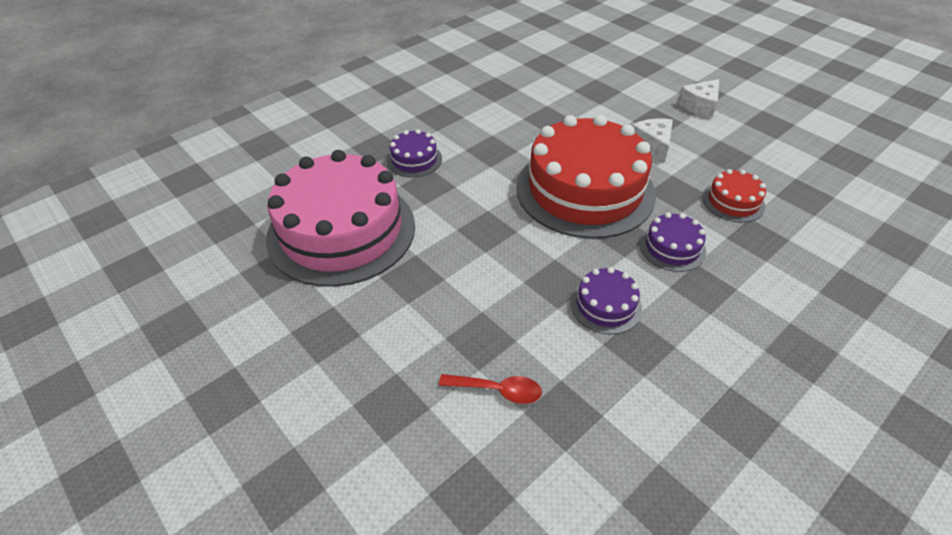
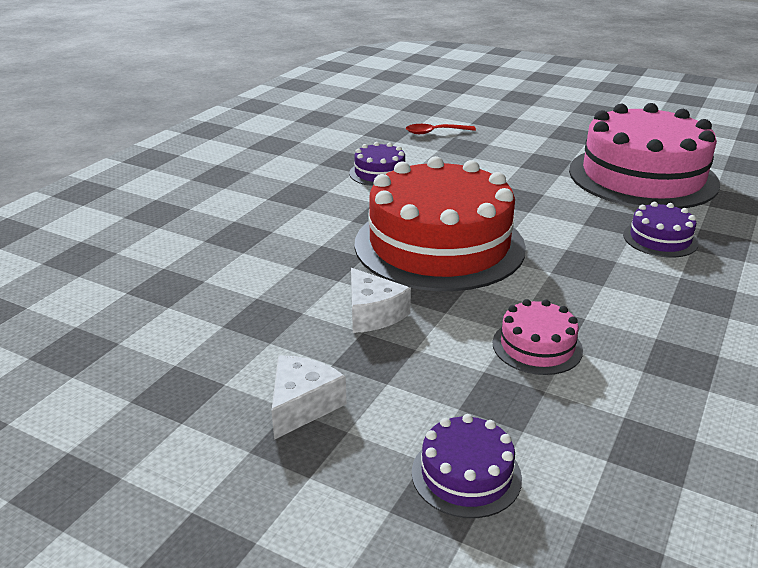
camera: 160 degrees right, 15 degrees down
purple cake [639,212,706,272] -> purple cake moved to [412,414,522,518]
red cake [702,169,766,223] -> none
none -> pink cake [493,299,583,375]

